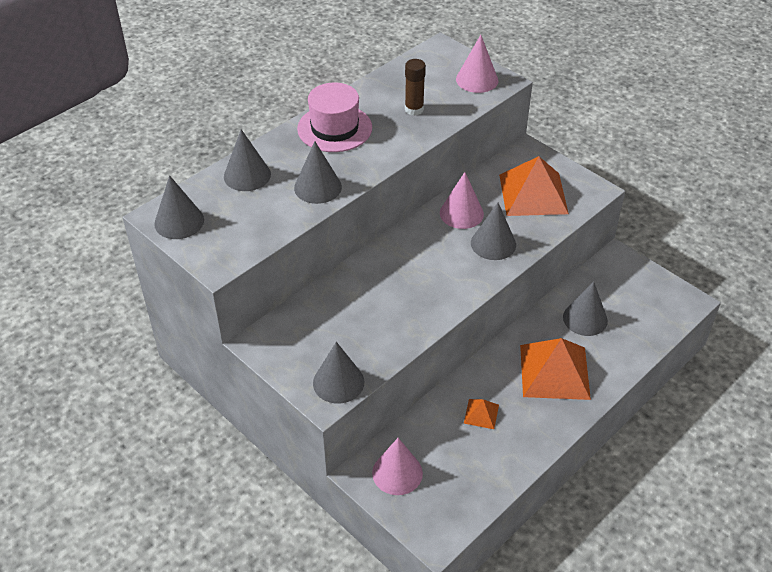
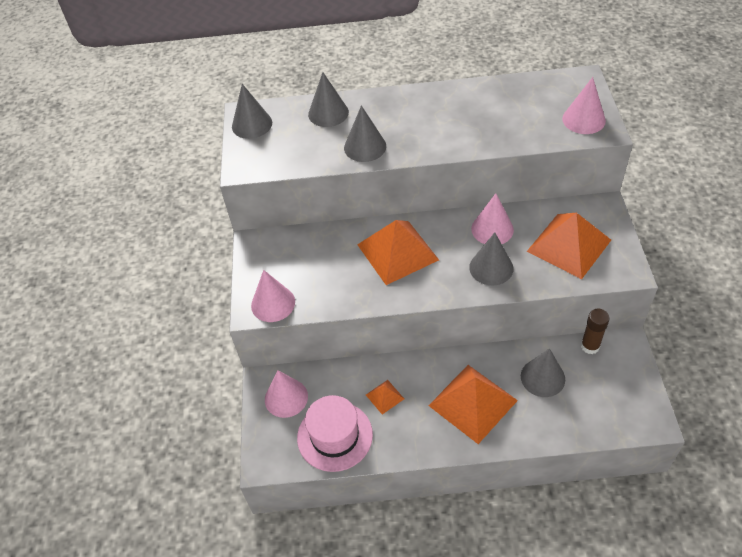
camera: 45 degrees right, 5 degrees up
pink hat [297,82,372,152] -> pink hat moved to [297,395,373,472]
grey cone [313,342,364,404] -> pink cone [251,270,295,322]
brown glue stick [405,59,426,116] -> brown glue stick moved to [581,309,610,354]
none -> orange pyramid [357,220,439,285]

